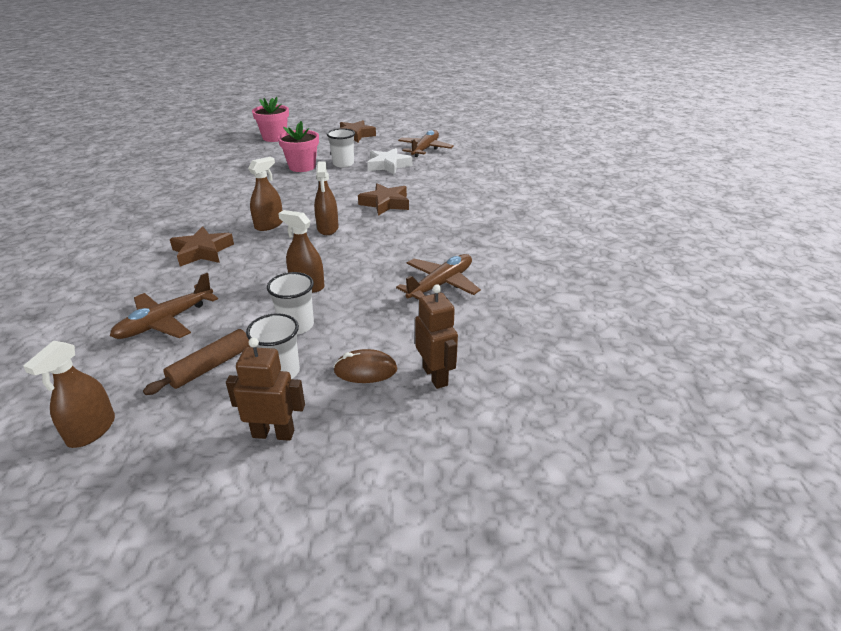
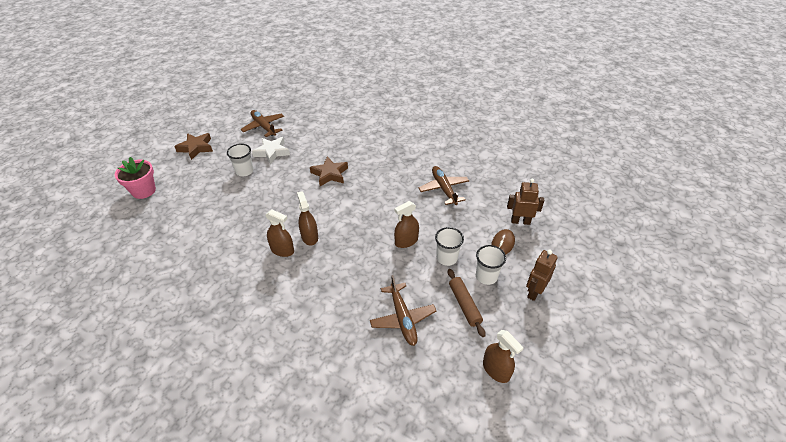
camera: 60 degrees left, 10 degrees up
brown star [170,226,234,267] -> none
pink flower pot [278,121,319,172] -> none
brown spray bottle [314,161,339,235] -> brown spray bottle moved to [266,210,294,257]

